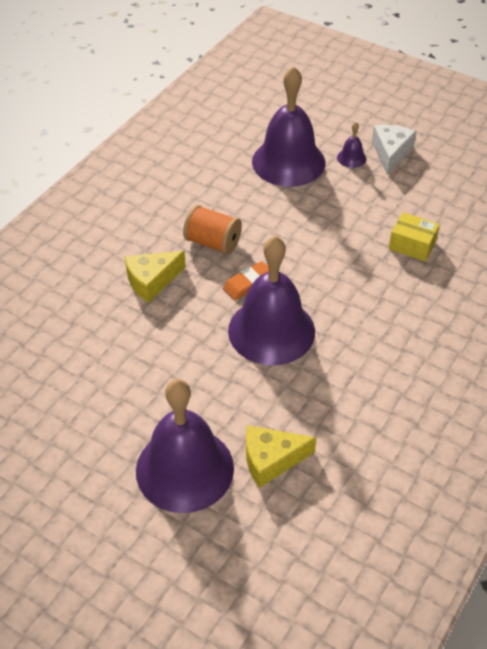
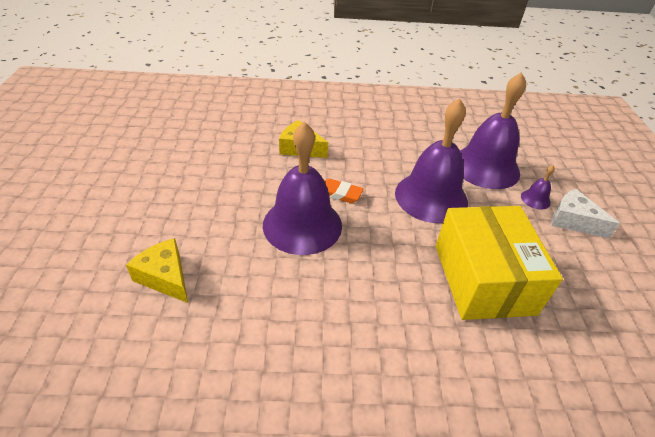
camera: 55 degrees right, 5 degrees down
purple bell [136,379,234,513] -> purple bell moved to [395,99,468,223]
orange spool [183,205,242,255] -> none
white cheese [372,125,416,175] -> white cheese turned 120 degrees counterclockwise [551,189,620,239]
yellow box [389,212,440,262] -> yellow box [436,206,563,320], size x2.18

